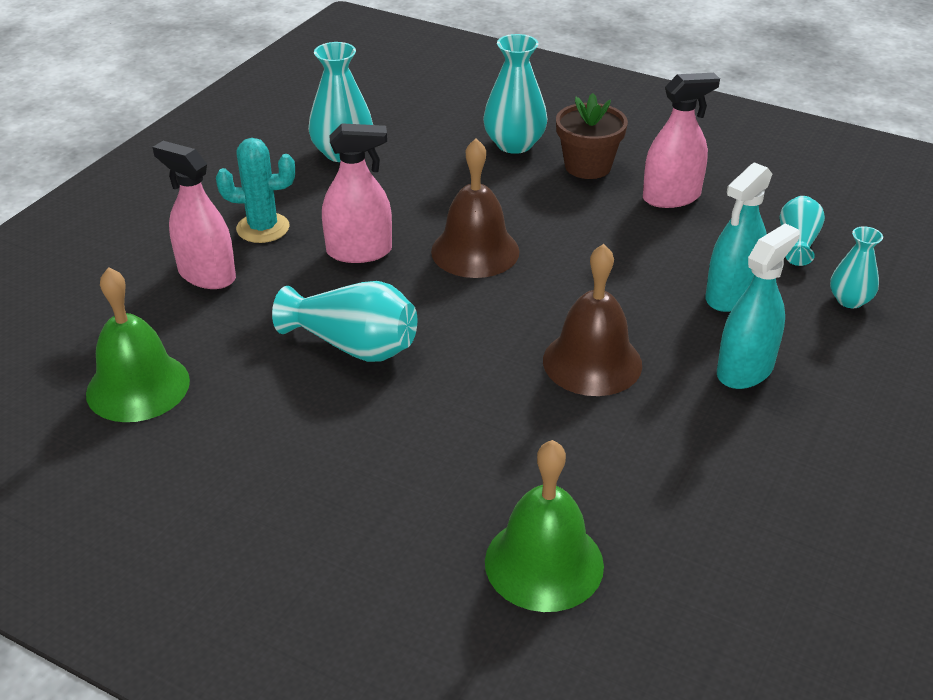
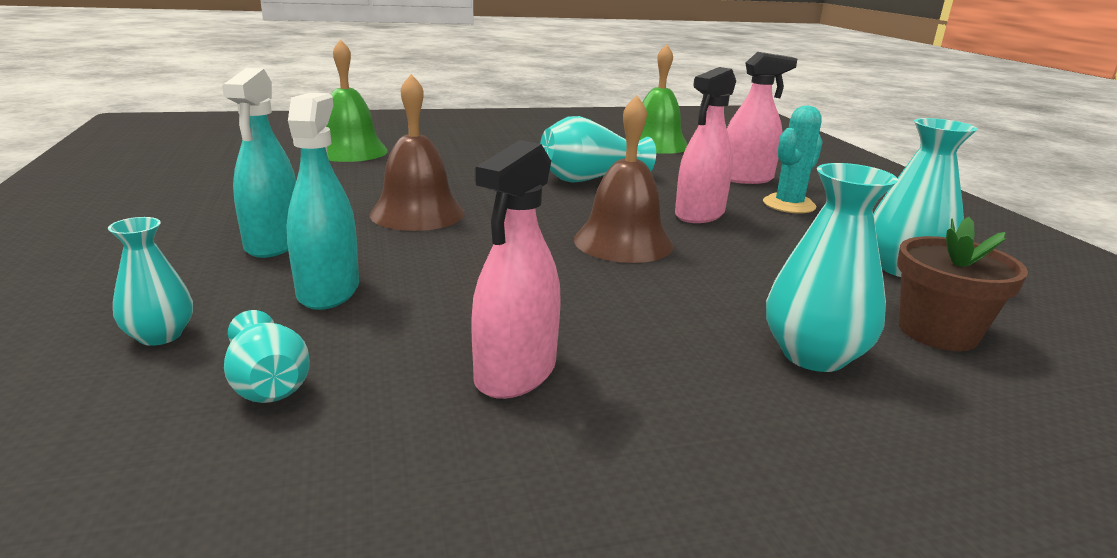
camera: 135 degrees right, 15 degrees down
brown flower pot [556,93,628,179] -> brown flower pot moved to [897,217,1028,351]

